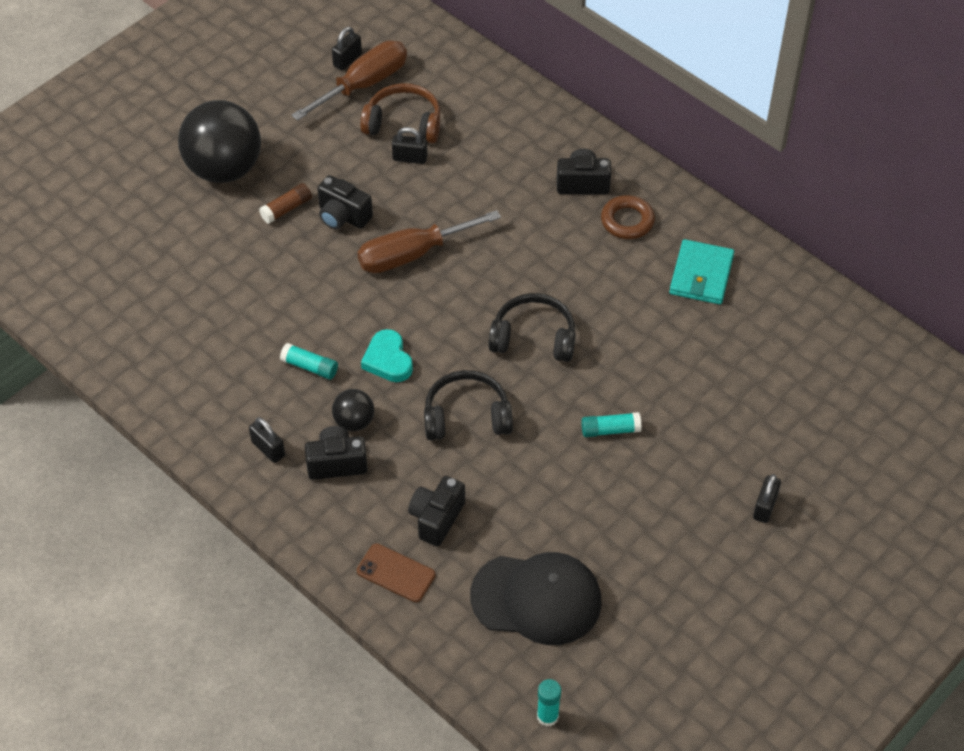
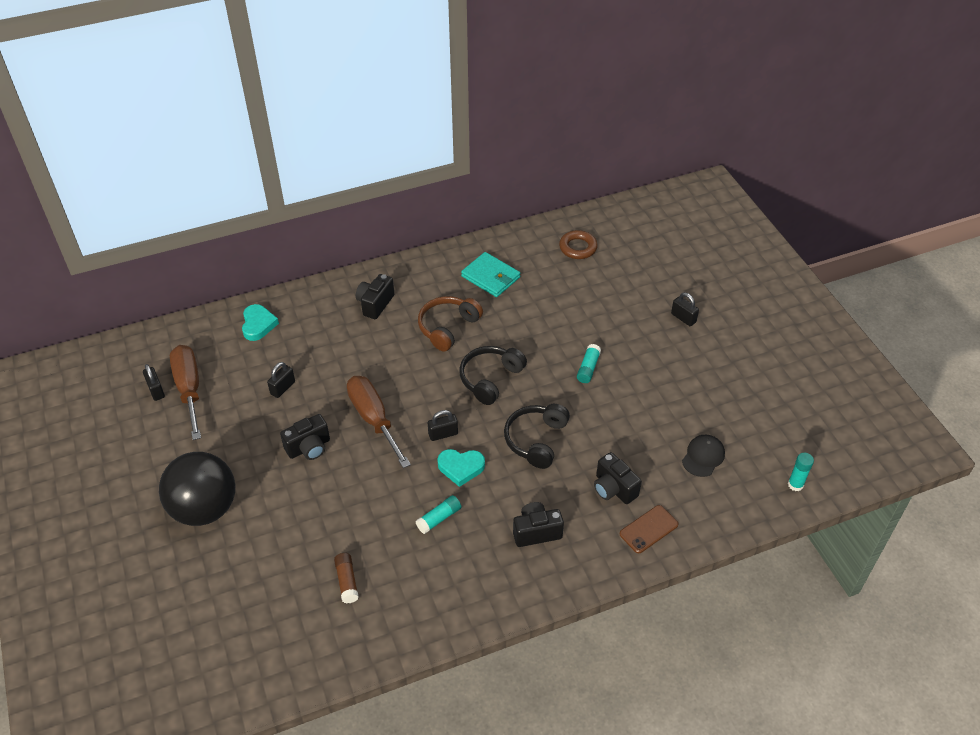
camera: 65 degrees left, 5 degrees down
black padlock [249,417,285,463] -> black padlock moved to [428,410,458,441]
brown glue stick [259,183,312,224] -> brown glue stick moved to [334,553,359,603]
black camera [305,426,368,480] -> black camera turned 60 degrees clockwise [513,502,564,547]
black ball [332,389,374,431] -> none
brown screwdriver [357,210,501,273] -> brown screwdriver turned 150 degrees clockwise [347,376,411,468]
brown headphones [360,83,440,143] -> brown headphones moved to [418,296,483,352]
black cap [470,552,602,645] -> black cap [682,435,725,477], size x0.53
brown ring [601,195,655,239] -> brown ring moved to [559,230,598,259]
none -> turquoise heart [242,304,279,341]

